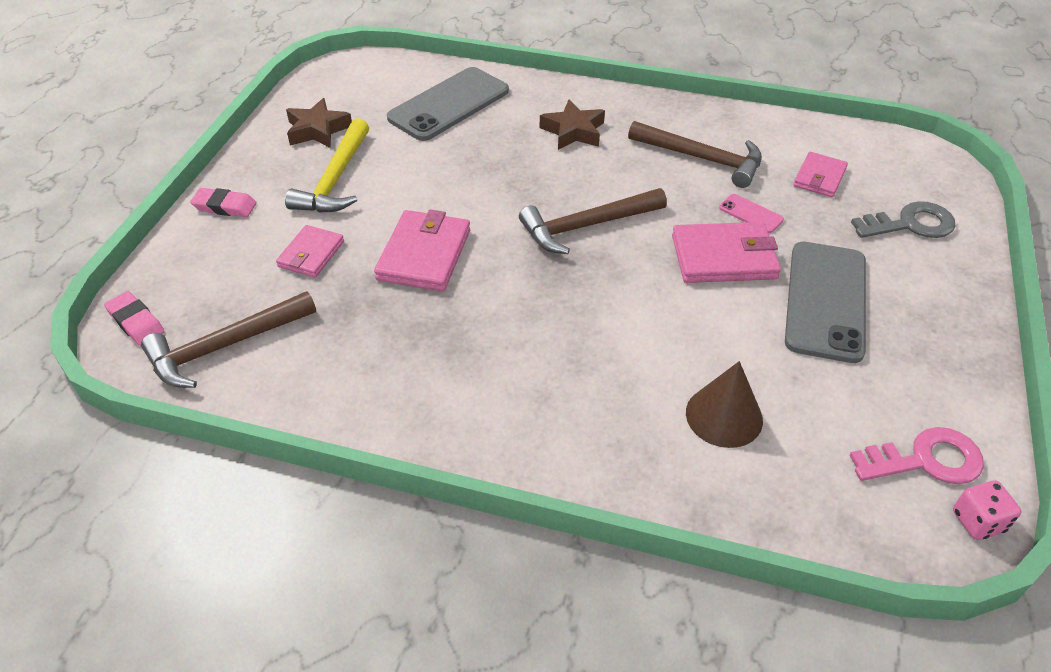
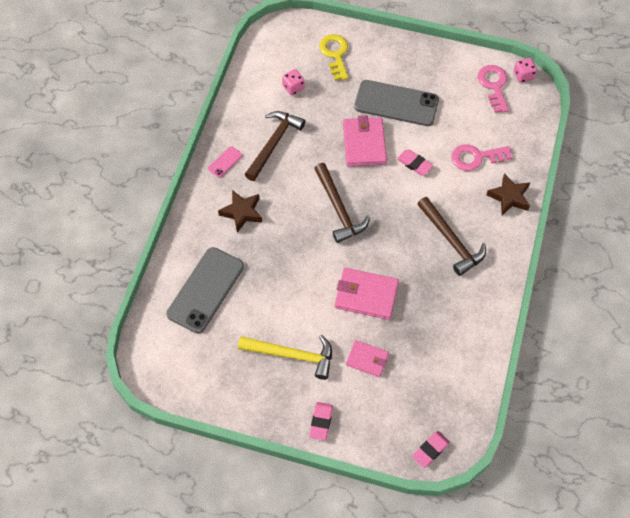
camera: 90 degrees left, 15 degrees up
brown hammer [141,291,316,388] -> brown hammer moved to [418,197,486,276]
brown star [286,98,352,148] -> brown star moved to [486,173,530,215]
grey phone [387,67,509,141] -> grey phone turned 75 degrees clockwise [166,247,244,334]
brown cone [686,361,763,448] -> pink key [451,144,512,171]
pink phone [719,194,784,233] -> pink phone moved to [208,146,243,178]
pink wallet [793,152,848,197] -> pink dice [282,69,304,95]
grey key [851,201,956,238] -> yellow key [319,34,348,81]
none -> pink eraser [397,149,433,175]

